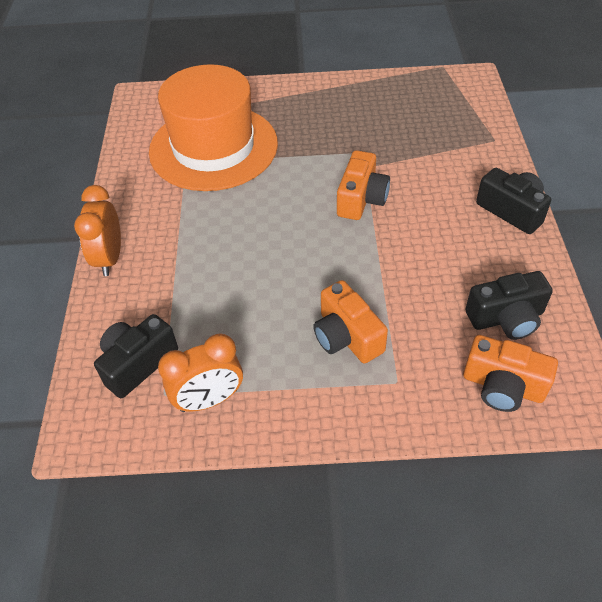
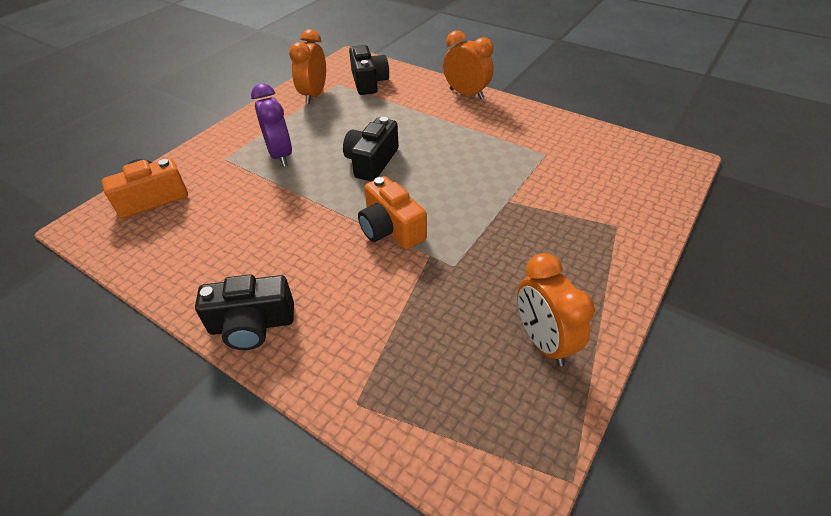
camera: 125 degrees right, 5 degrees down
orange hat [149,64,278,191] -> none
orange camera [313,280,388,363] -> purple clock [251,84,292,167]
black camera [466,271,553,340] -> black camera moved to [343,117,399,181]
none -> orange clock [517,253,595,366]

